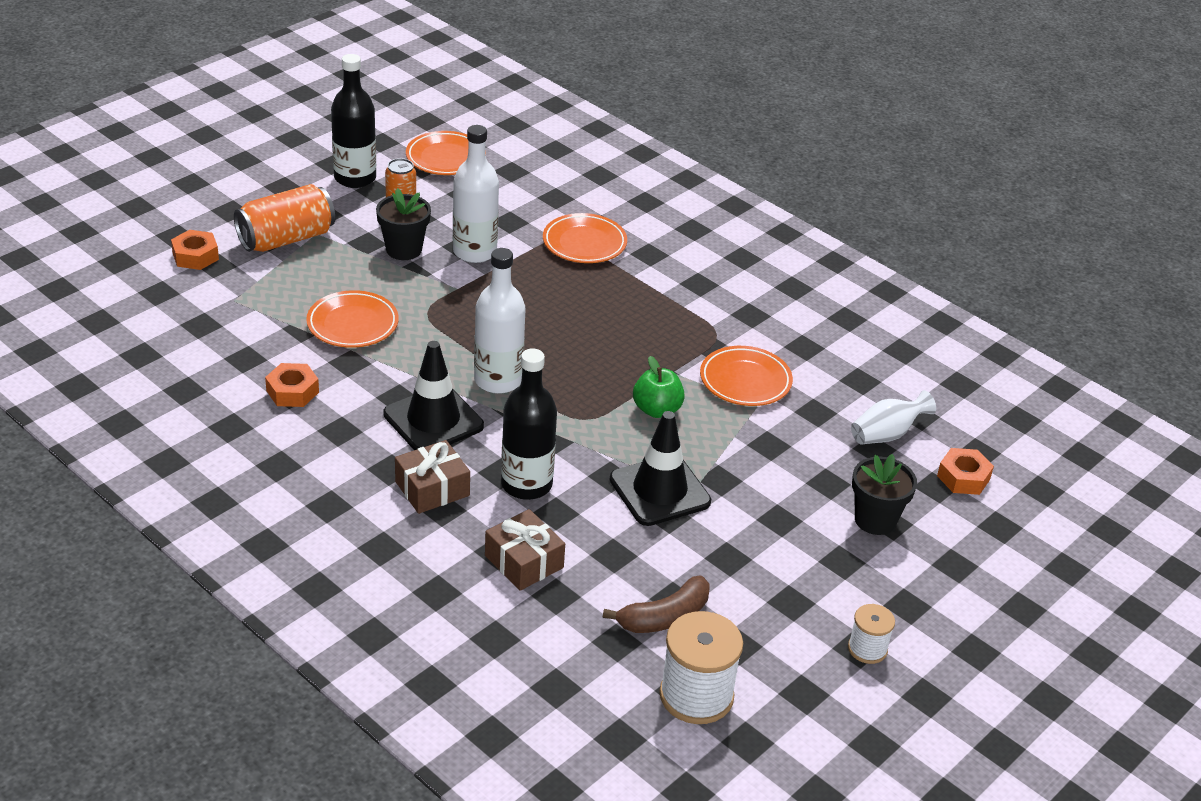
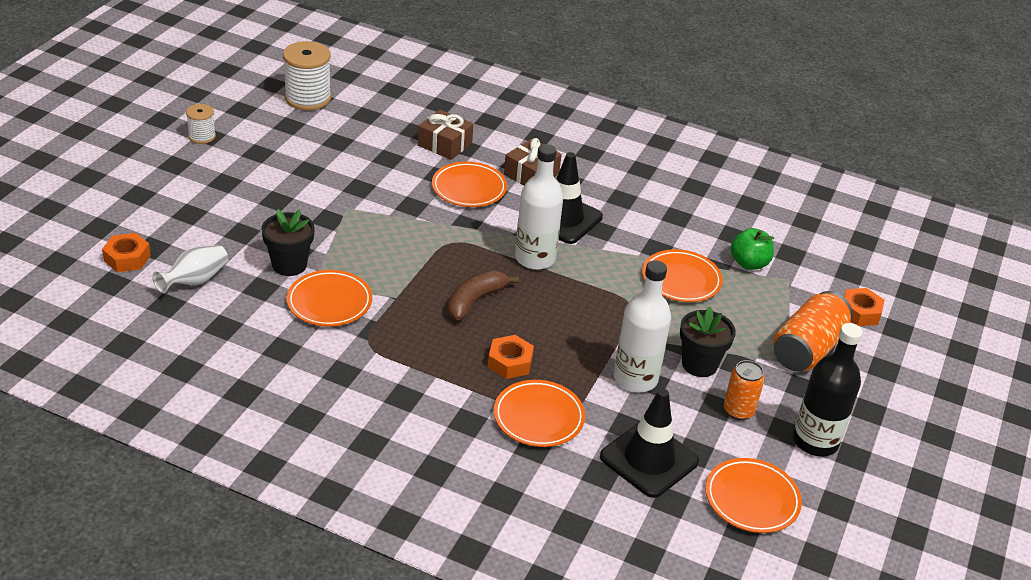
camera: 160 degrees right, 0 degrees up
orange nut [265,363,319,407] -> orange nut moved to [488,335,534,379]
black bottle [501,348,557,500] -> orange plate [432,162,507,207]
brown banana [603,576,710,633] -> brown banana moved to [448,271,519,321]
black traffic cone [610,411,711,526] -> black traffic cone moved to [600,389,699,498]
green apple [633,356,685,418] -> green apple moved to [731,228,774,270]
black flower pot [852,454,917,535] -> black flower pot moved to [261,209,315,276]

